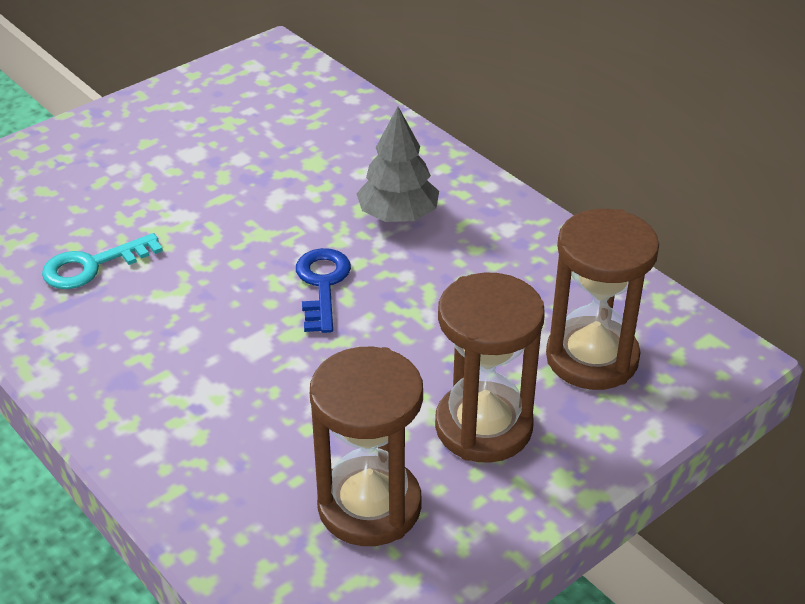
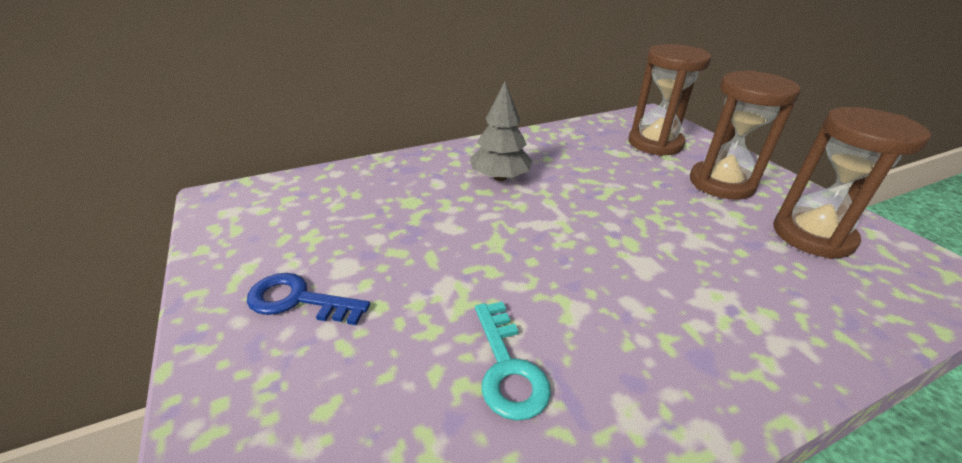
camera: 75 degrees left, 5 degrees down
blue key [296,248,351,333] -> blue key moved to [247,273,370,325]

